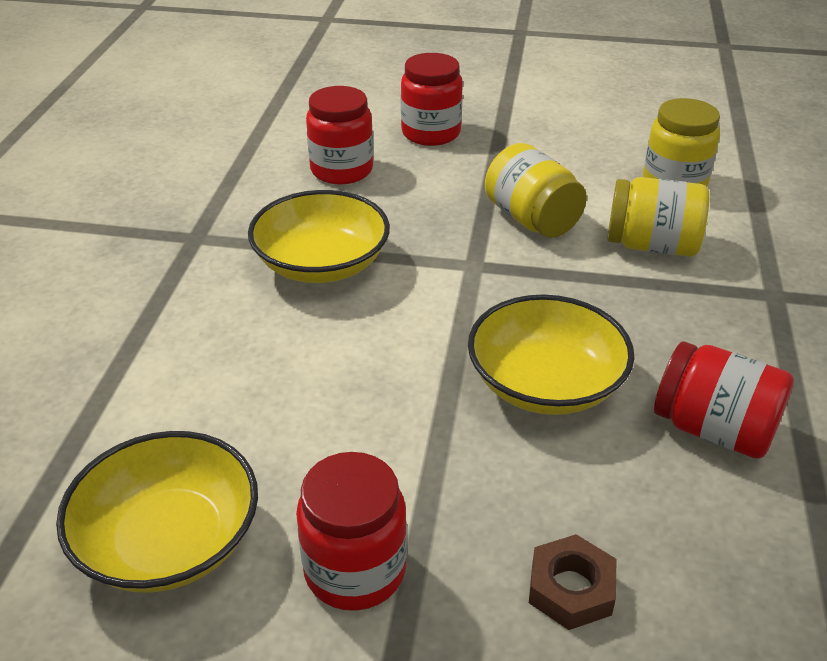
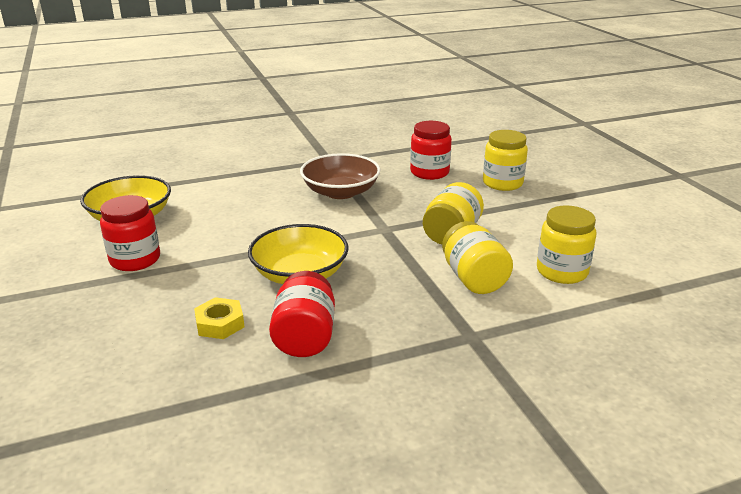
camera: 60 degrees right, 10 degrees down
yellow bowl [248,190,390,283] -> brown bowl [300,153,381,199]
red jar [401,53,463,146] -> yellow jar [483,130,528,191]
brown nut [529,534,616,630] -> none
none -> yellow nut [194,297,245,339]

